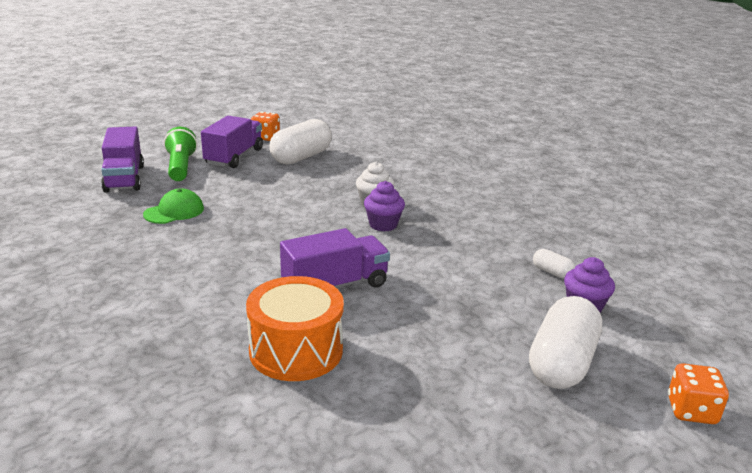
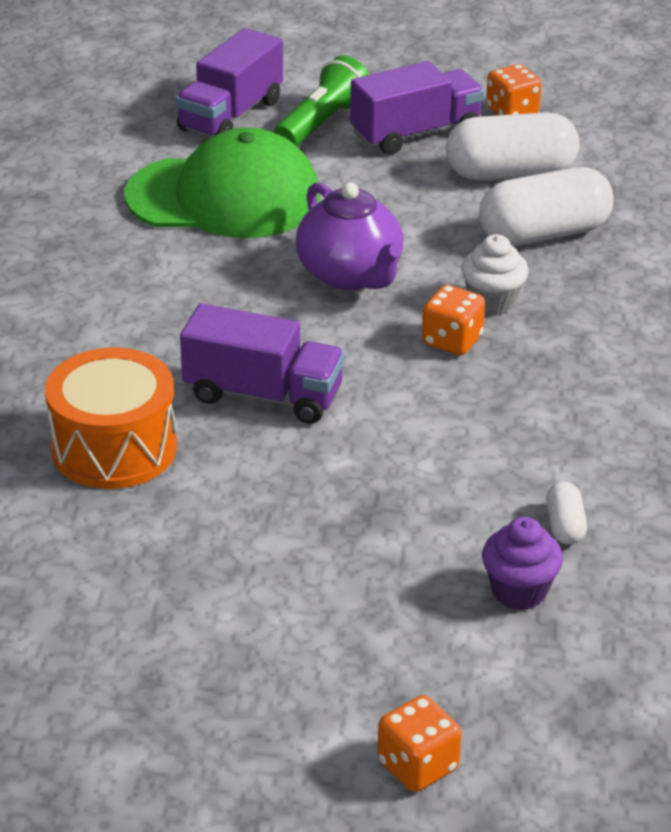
camera: 45 degrees right, 10 degrees up
green cap [143,188,204,224] -> green cap [125,127,320,238], size x2.09
purple cupcake [364,181,405,232] -> orange dice [422,285,485,355]
white capsule [529,296,602,389] -> white capsule moved to [479,167,614,246]
none -> purple teapot [296,182,403,290]

